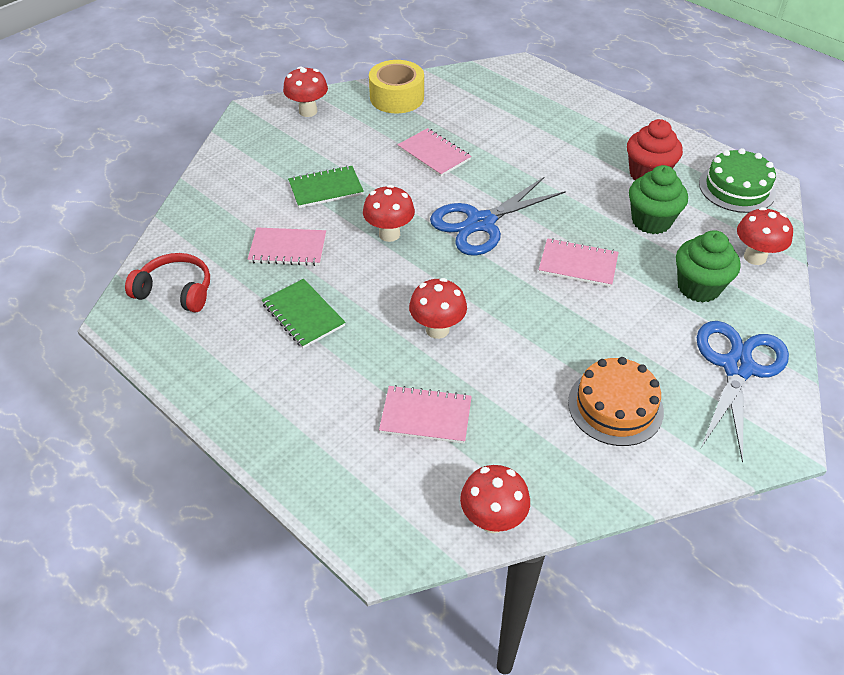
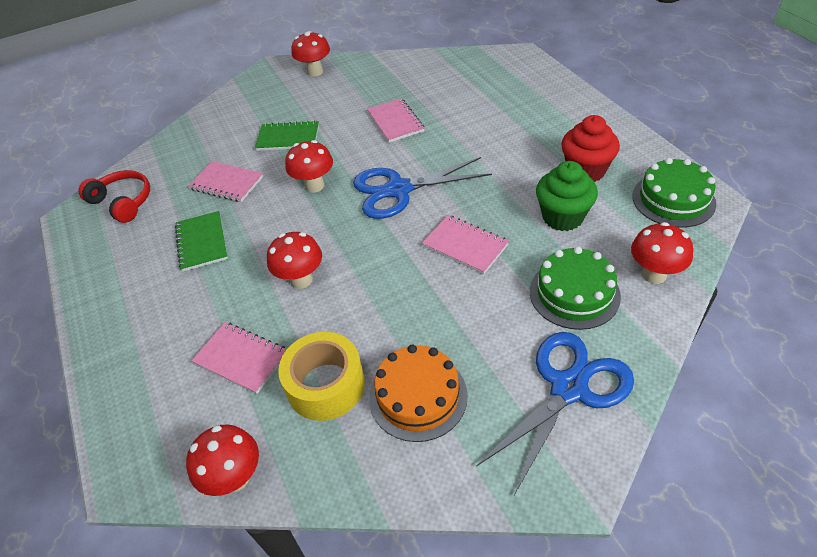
camera: 25 degrees right, 0 degrees up
yellow tape [369,60,424,113] -> yellow tape moved to [278,332,365,421]
green cupcake [676,230,740,303] -> green cake [530,247,621,330]

